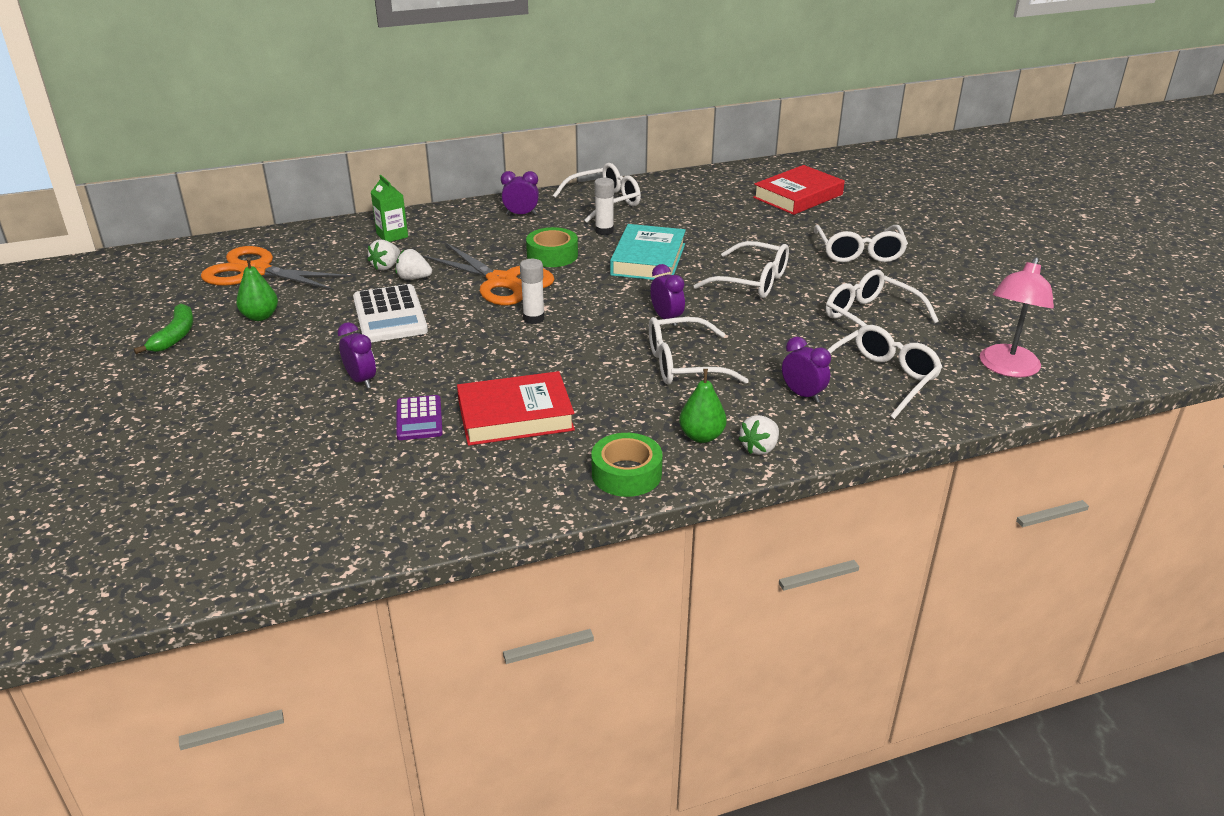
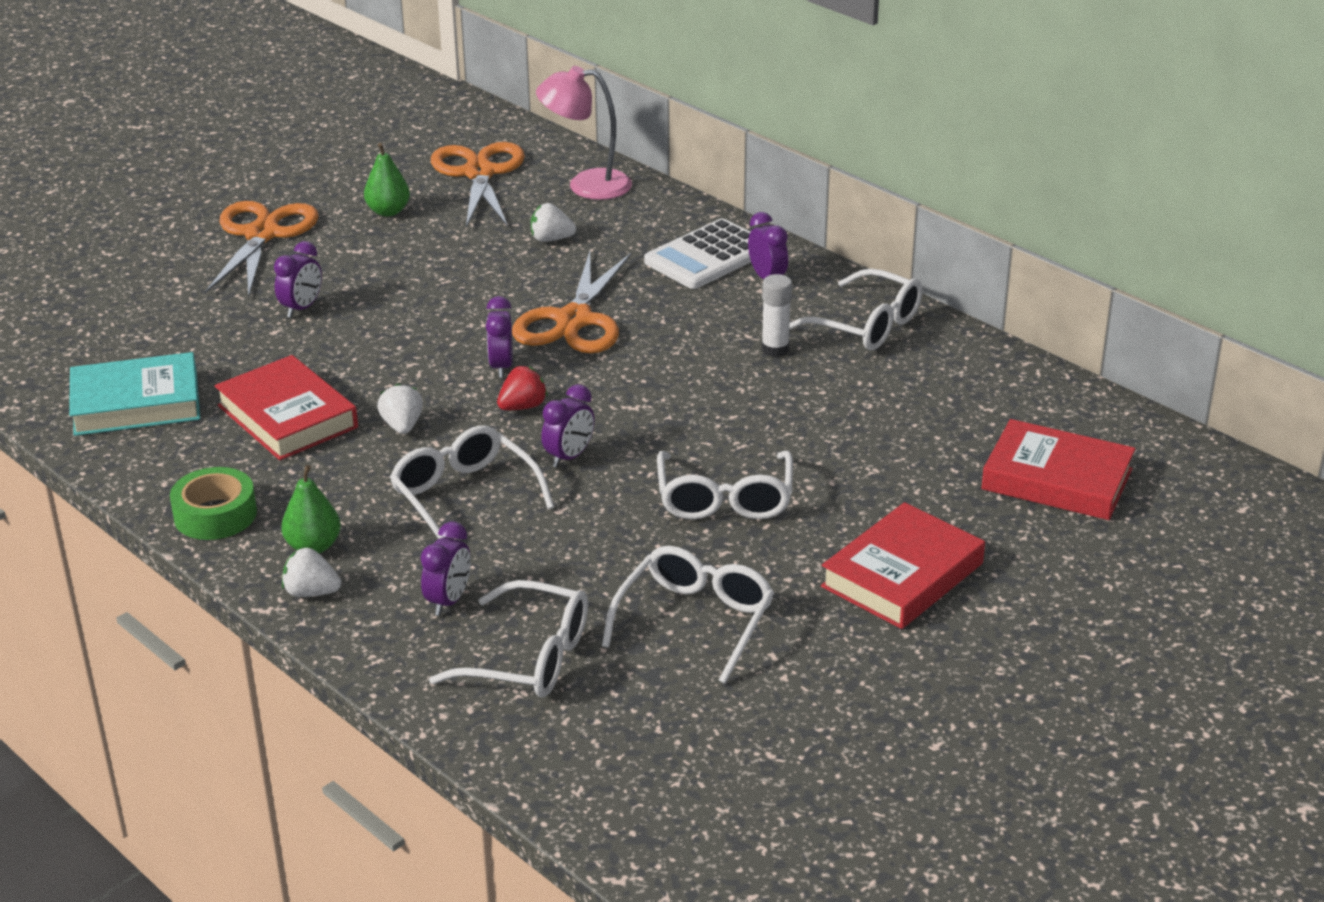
camera: 65 degrees right, 0 degrees up
green banana [134,303,194,354] -> none
white calculator [353,284,428,342] -> white calculator moved to [644,218,751,289]
green carton [371,175,408,242] -> none
white strawberry [396,249,432,280] -> white strawberry moved to [377,383,423,434]
purple calculator [396,395,443,440] -> none
white glue stick [520,259,545,324] -> purple clock [486,296,513,378]
green tape [526,227,578,267] -> none
turquoise book [610,224,686,280] -> turquoise book moved to [69,352,200,436]
white glasses [814,225,908,262] -> red book [821,502,985,629]
pink lamp [980,257,1054,378] -> pink lamp moved to [536,66,632,200]
none -> orange scissors [205,201,319,298]
none -> red strawberry [497,366,548,410]

